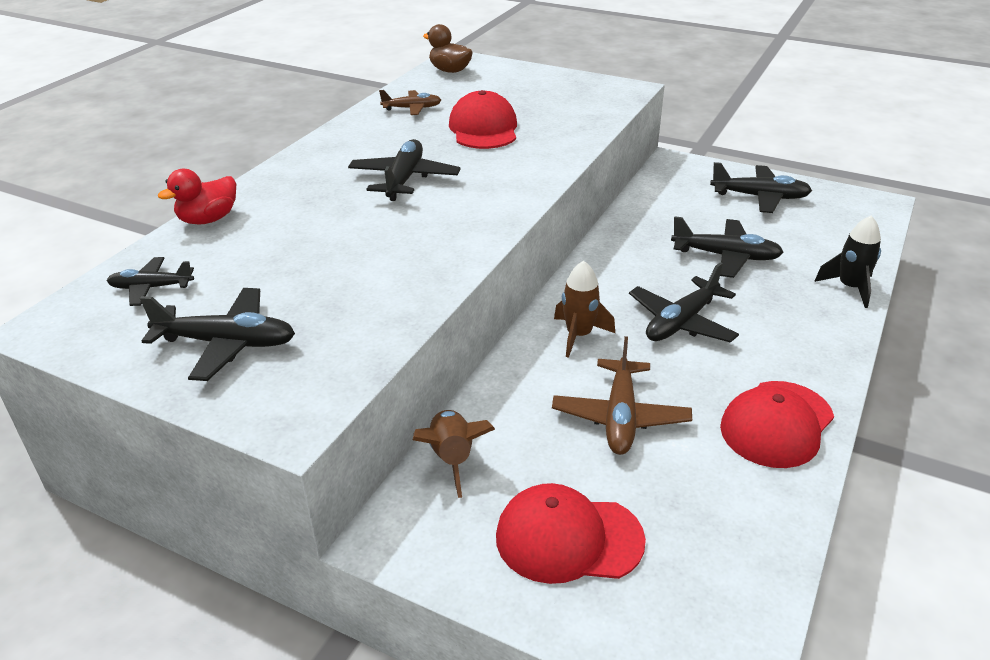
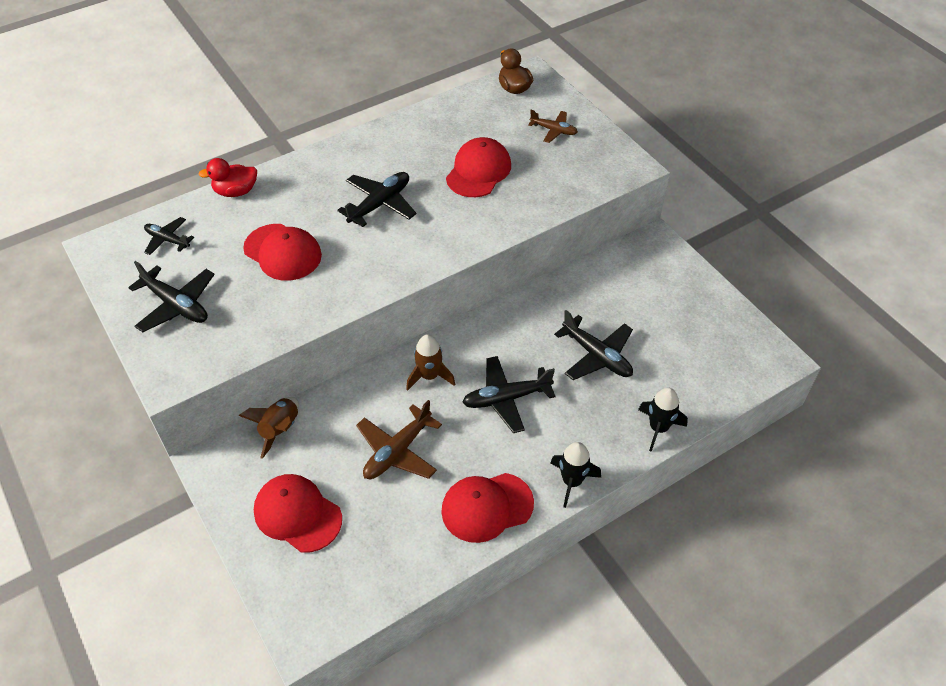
camera: 30 degrees right, 15 degrees up
brown plane [379,90,441,115] -> brown plane moved to [528,110,578,143]
black plane [710,162,812,213] -> none
none -> red cap [243,224,322,281]
none -> black rocket [550,442,601,508]

